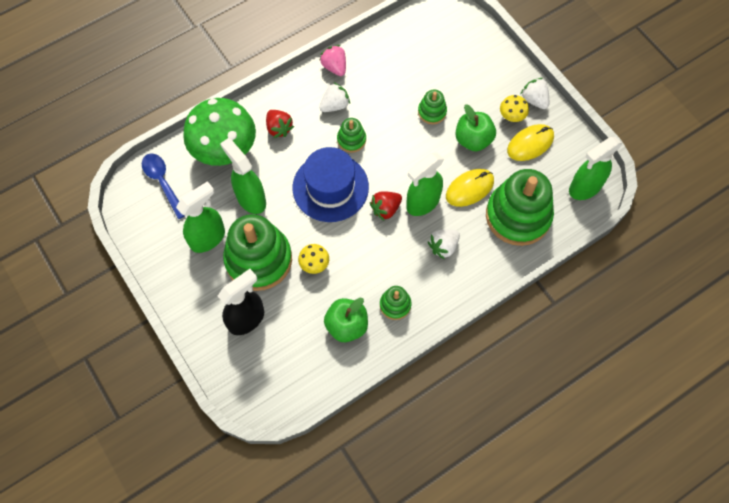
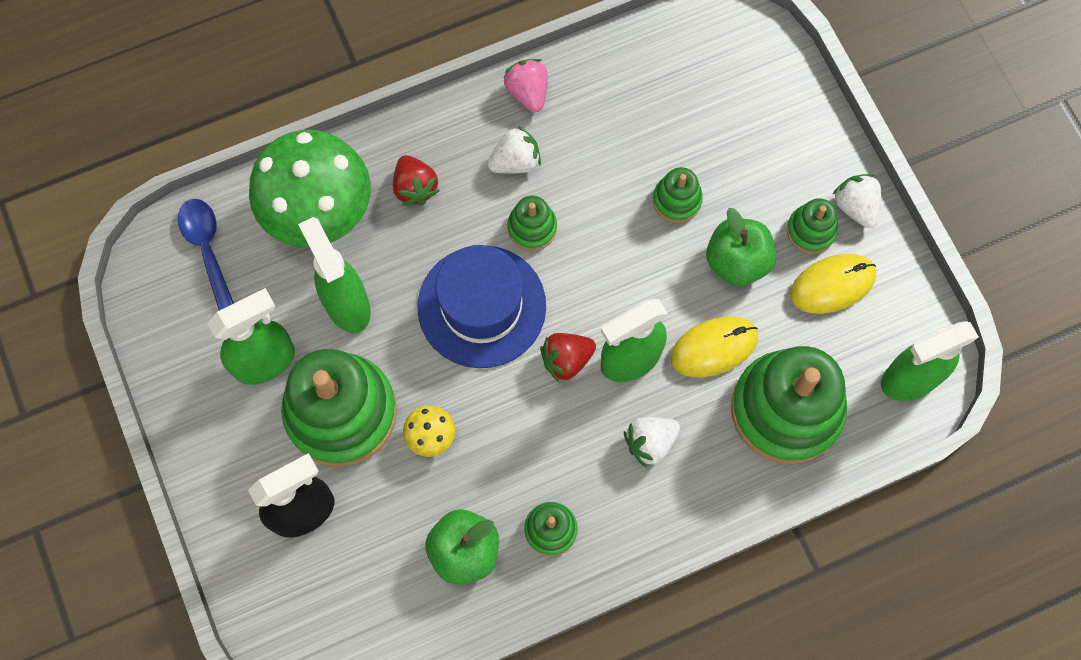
camera: 10 degrees right, 5 degrees up
yellow mushroom [500,95,529,122] -> green stacking toy [787,198,838,254]

